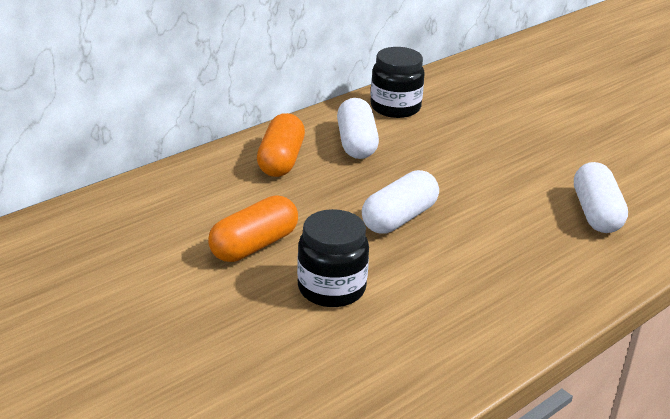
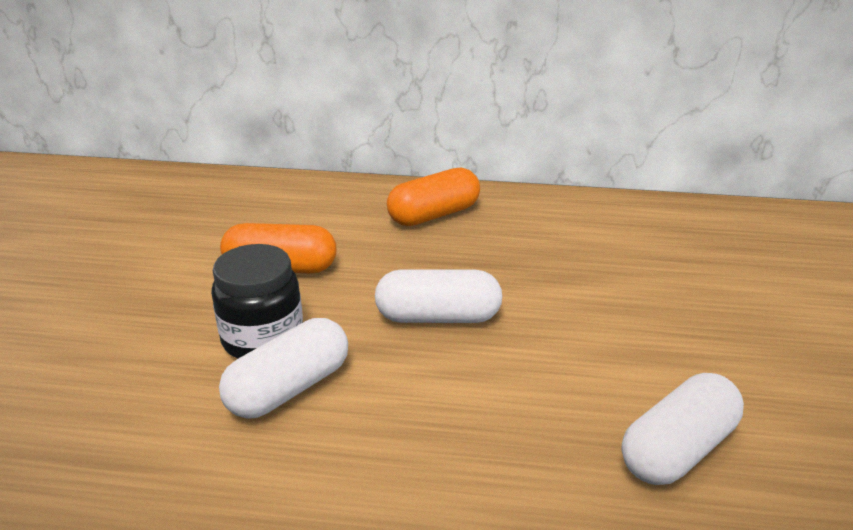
camera: 50 degrees right, 0 degrees up
white capsule [337,98,379,159] -> white capsule moved to [219,318,348,419]
black jar [370,47,425,118] -> none

